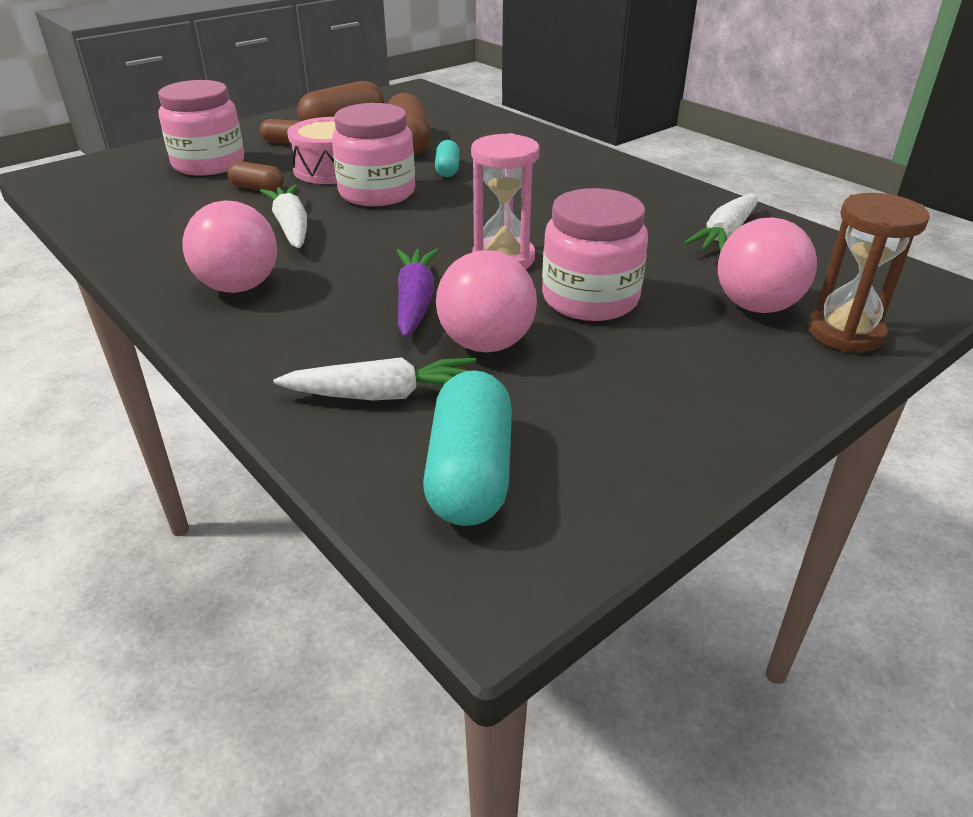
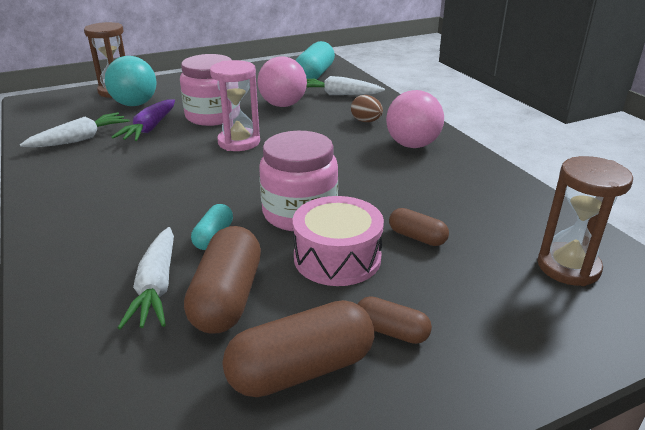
camera: 165 degrees left, 5 degrees down
pink jar [158,80,244,176] -> none
white carrot [260,185,307,248] -> white carrot moved to [118,227,174,330]
purple carrot [396,248,439,338] -> purple carrot moved to [111,99,175,141]
pink ball [718,217,817,313] -> turquoise ball [105,56,156,106]
none -> brown egg [351,95,383,122]
none -> brown hourglass [538,156,633,286]

